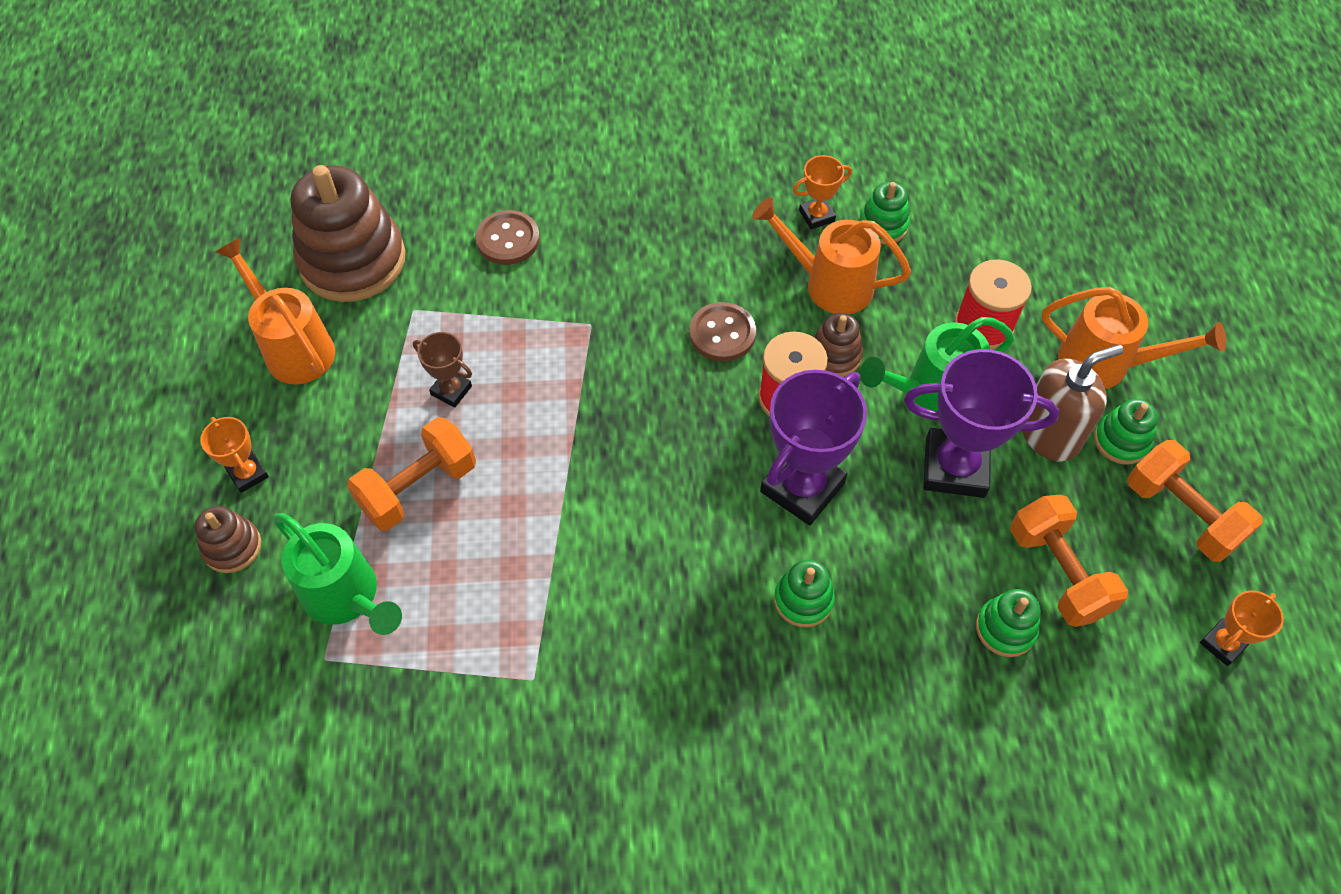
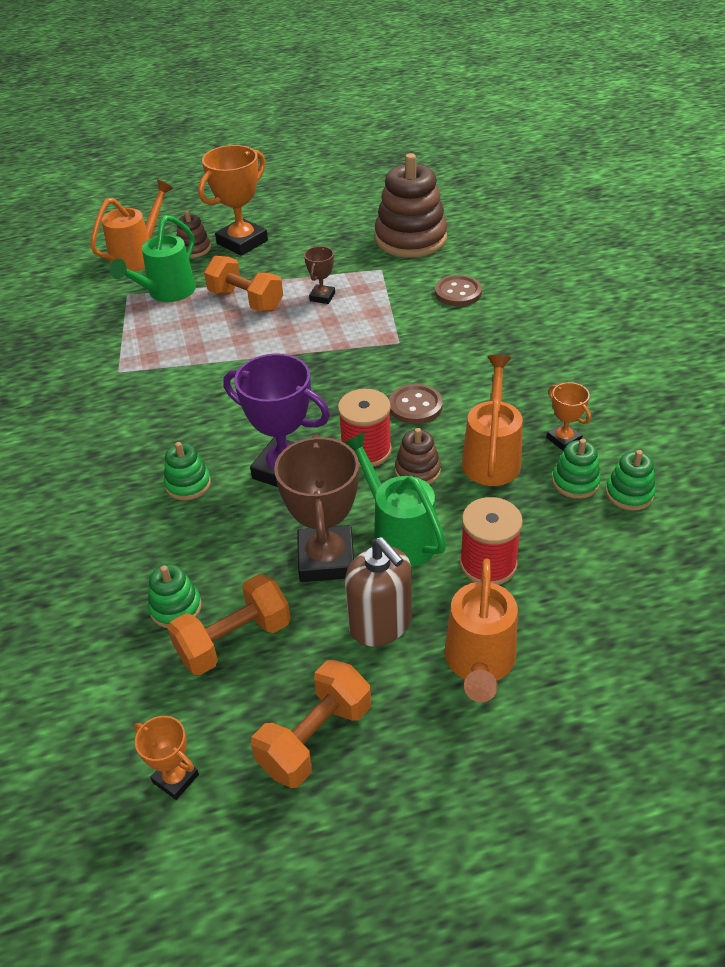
camera: 80 degrees right, 15 degrees down
orange trophy [200,417,269,493] -> orange trophy [198,145,268,256], size x1.97
orange watering can [216,238,335,384] -> orange watering can moved to [90,179,174,272]
purple trophy [904,349,1059,498] -> brown trophy [274,434,359,582]
green stacking toy [1094,399,1158,465] -> green stacking toy moved to [606,450,656,511]

